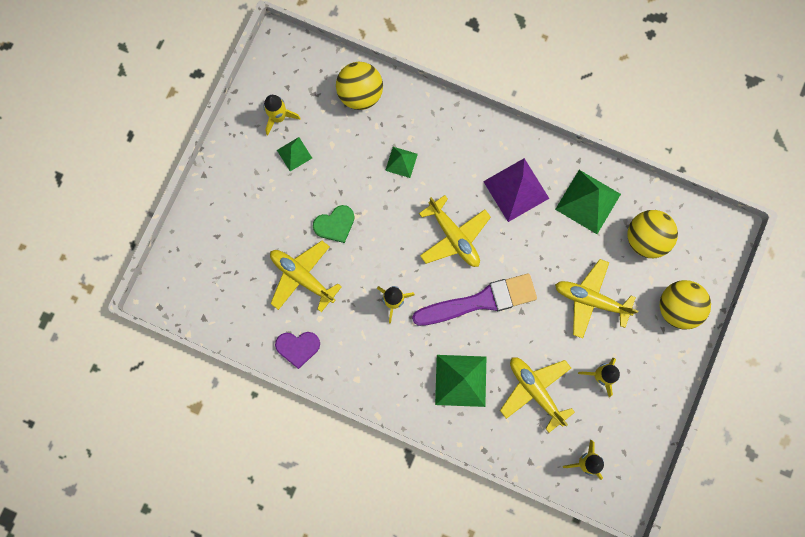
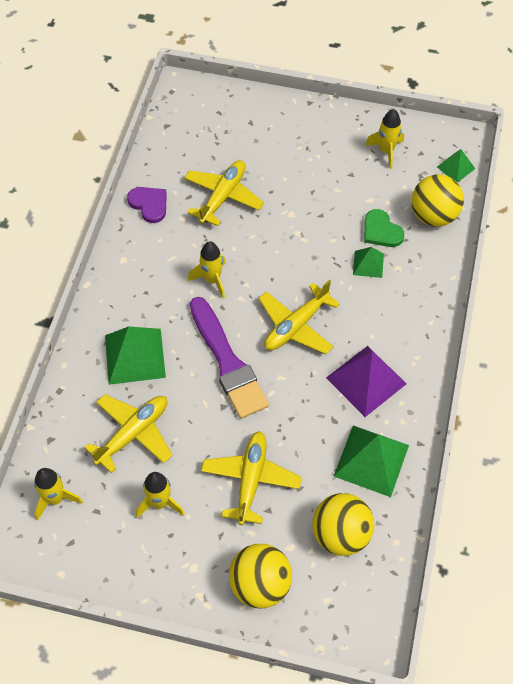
camera: 80 degrees right, 20 degrees down
purple heart [275,332,320,369] -> purple heart turned 150 degrees clockwise [127,187,167,223]
green pyramid [277,137,312,171] -> green pyramid moved to [437,149,475,183]
green heart [313,205,355,243] -> green heart moved to [364,209,405,247]

